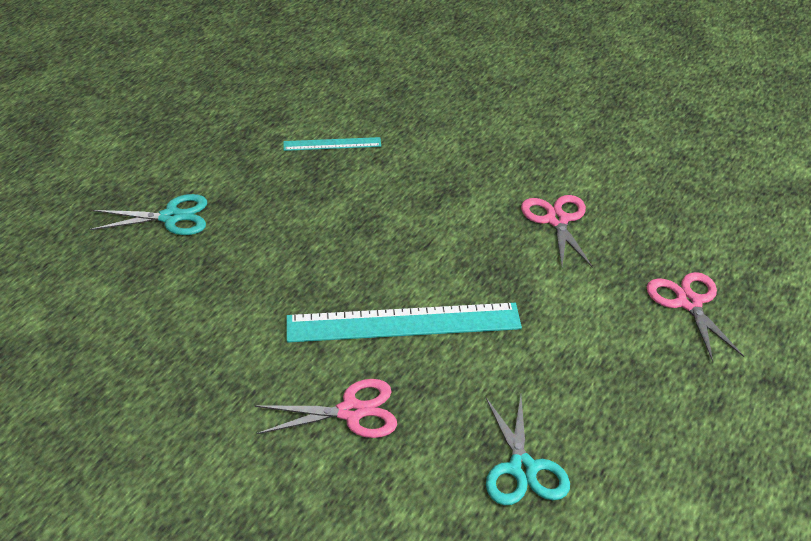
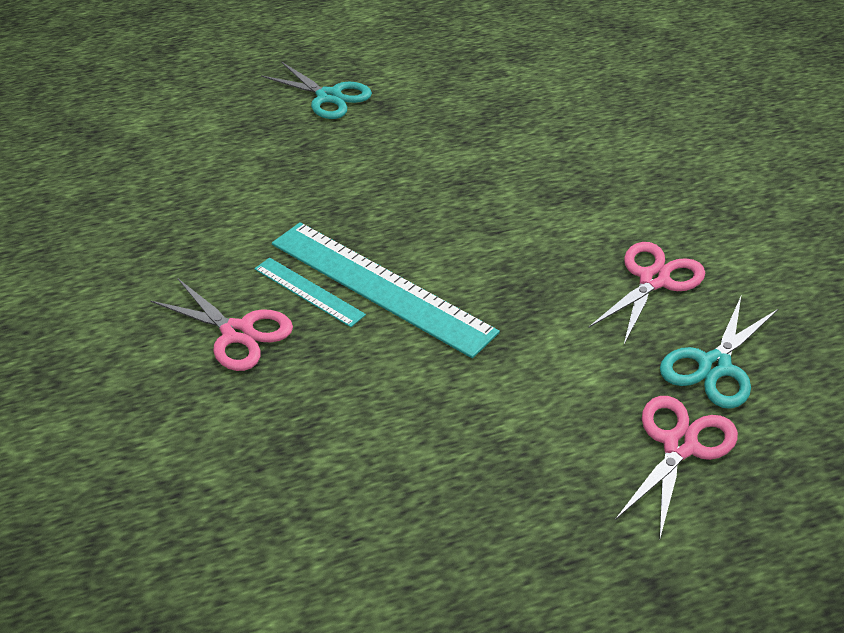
camera: 45 degrees right, 5 degrees up
turquoise ruler [283,137,381,151] -> turquoise ruler moved to [254,258,366,327]
turquoise scissors [486,396,570,505] -> turquoise scissors moved to [660,297,778,409]

